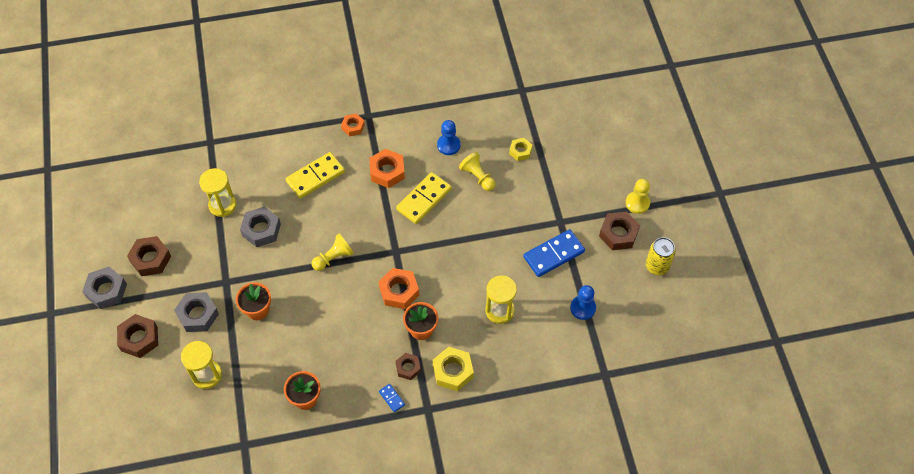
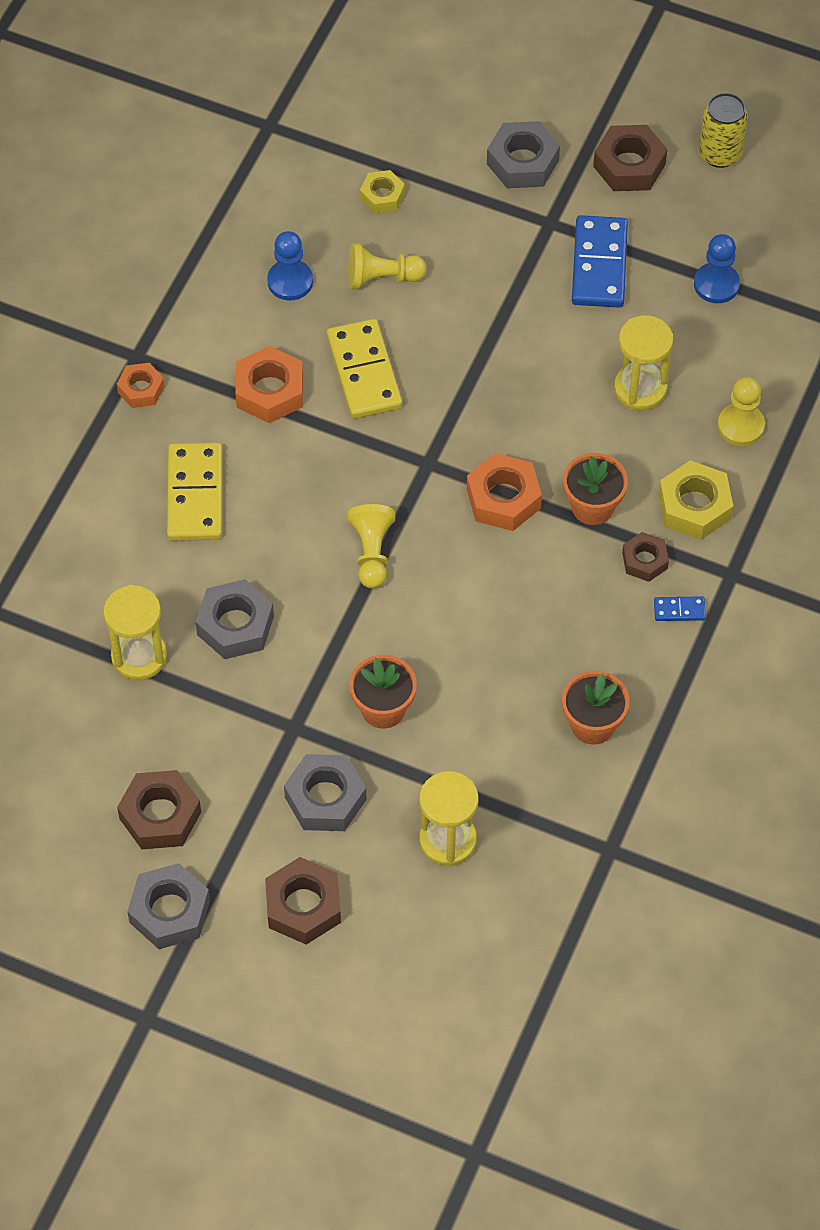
camera: 55 degrees left, 0 degrees up
yellow pawn [626,179,650,214] -> yellow pawn moved to [717,377,765,446]
none -> grey nut [487,121,560,189]

